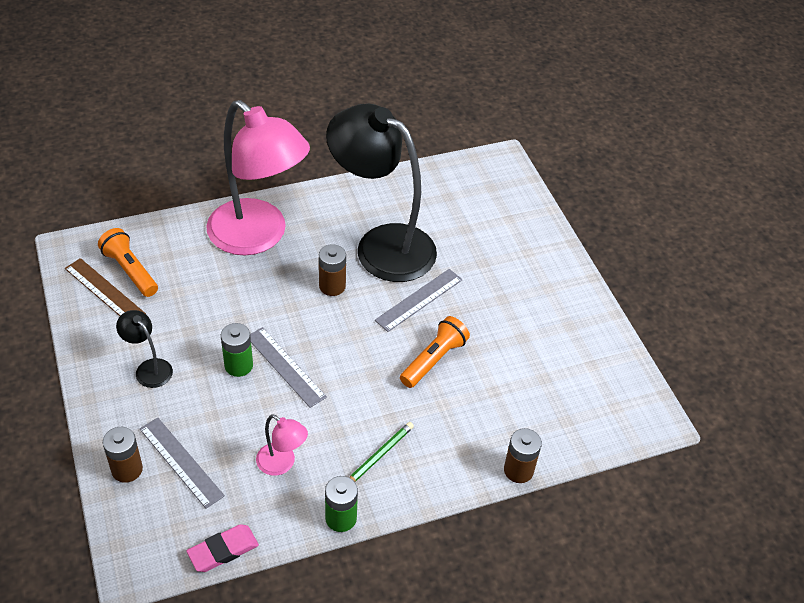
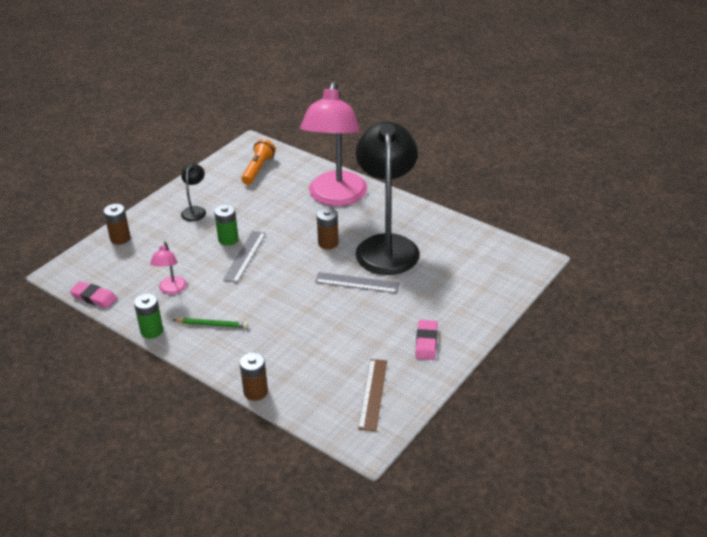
camera: 60 degrees right, 10 degrees down
brown ruler [65,258,146,316] -> brown ruler moved to [358,359,387,431]
grey ruler [140,418,225,509] -> none
orange flashlight [400,316,470,388] -> none
none -> pink eraser [415,320,438,360]

